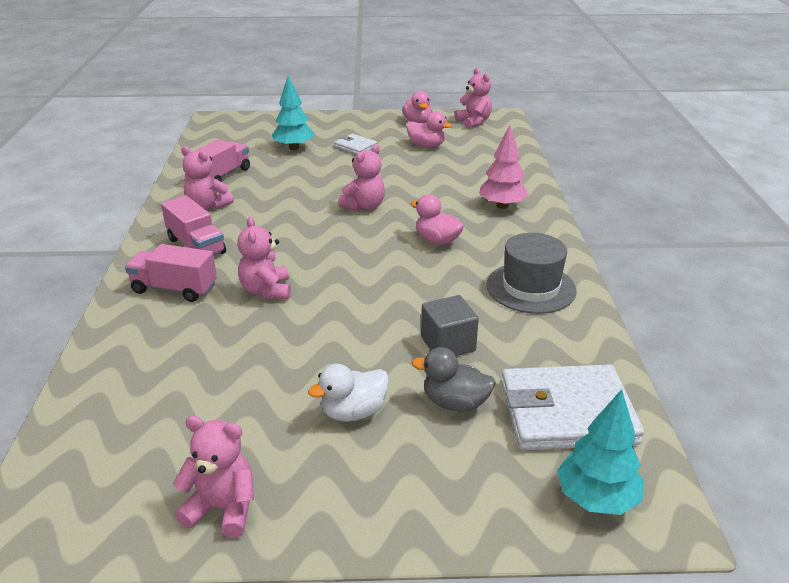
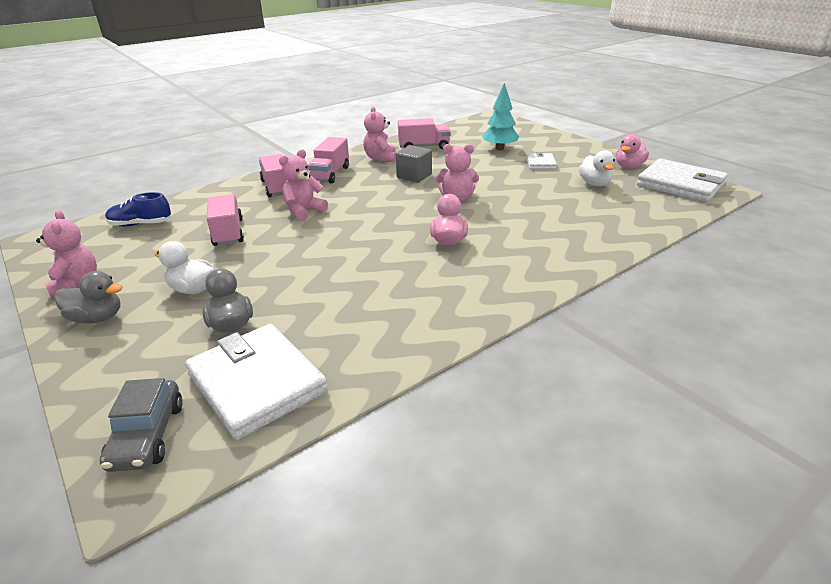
camera: 55 degrees right, 0 degrees up
pink duck [406,111,452,148] -> white duck [579,150,615,186]
grey cube [421,295,479,356] -> grey cube moved to [396,145,432,183]
pink teddy bear [455,68,492,129] -> white wallet [637,159,728,202]
pink tree [479,125,529,209] -> none
grey hat [486,233,577,314] -> none
turquoise tree [557,389,643,515] -> grey car [100,378,183,472]
none -> grey duck [54,271,122,323]
none -> blue shoe [105,192,171,227]
none -> pink truck [206,194,244,246]

